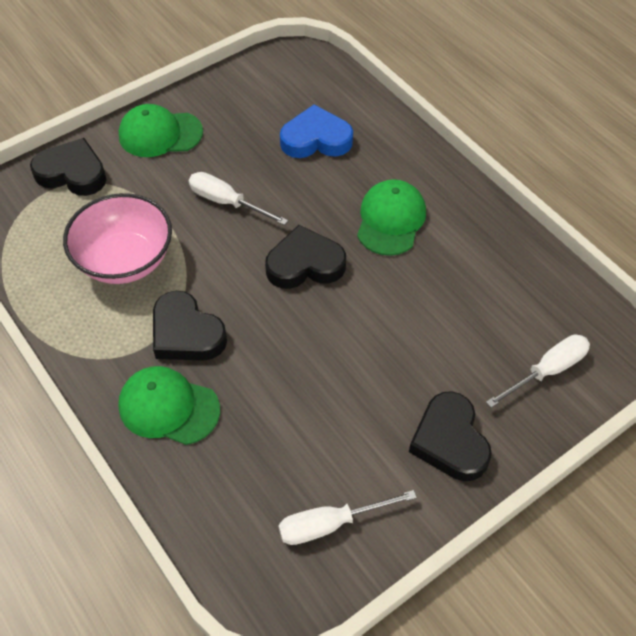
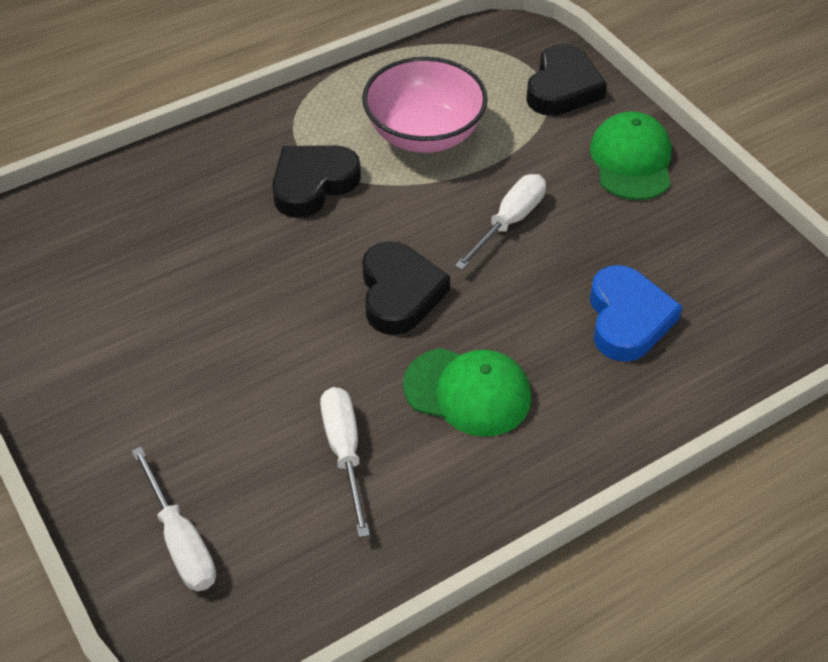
camera: 95 degrees right, 5 degrees down
green cap [118,366,220,445] -> none
white screwdriver [278,490,417,545] -> white screwdriver moved to [320,387,370,538]
black heart [409,391,492,481] -> none

